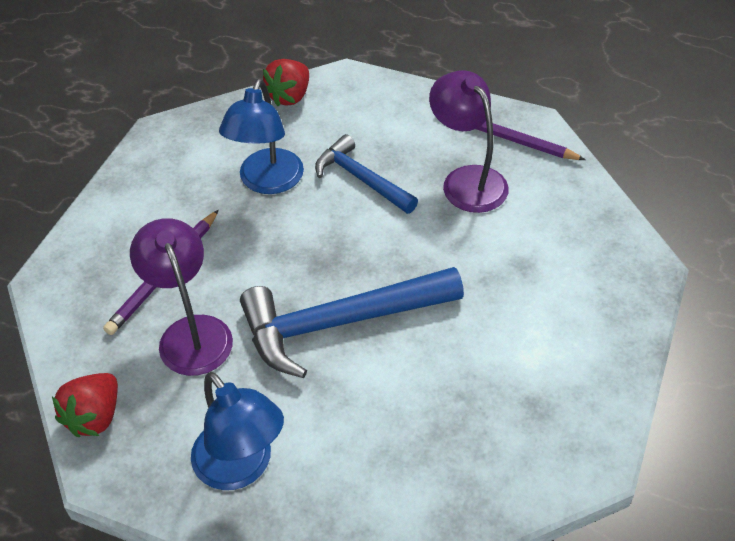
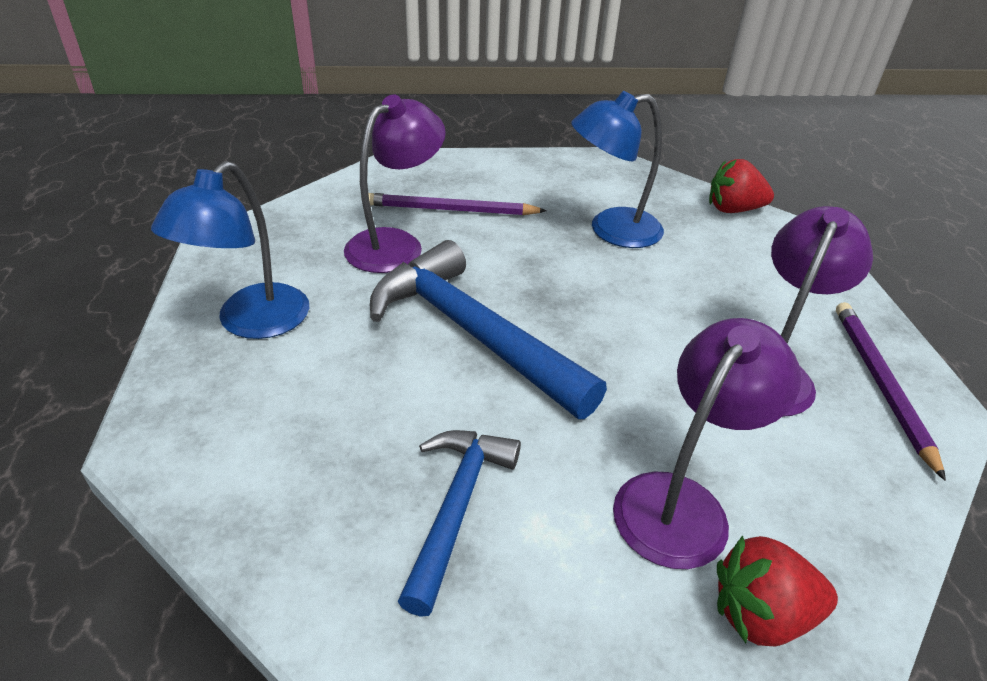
camera: 60 degrees right, 10 degrees down
red strawberry [52,373,118,437] -> red strawberry moved to [717,535,838,647]
blue hammer [315,134,418,214] -> blue hammer moved to [398,430,521,617]
none -> purple lamp [613,318,801,569]

